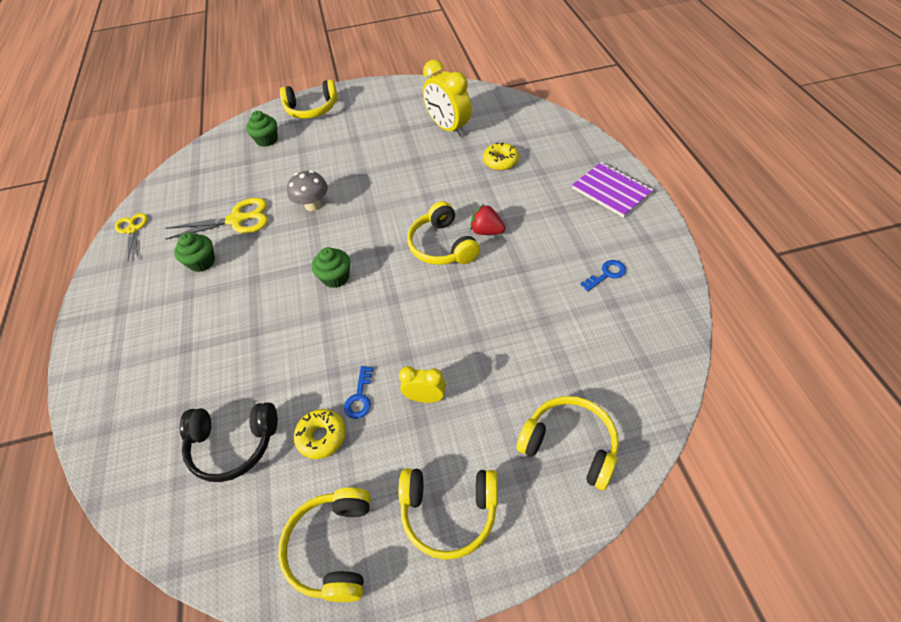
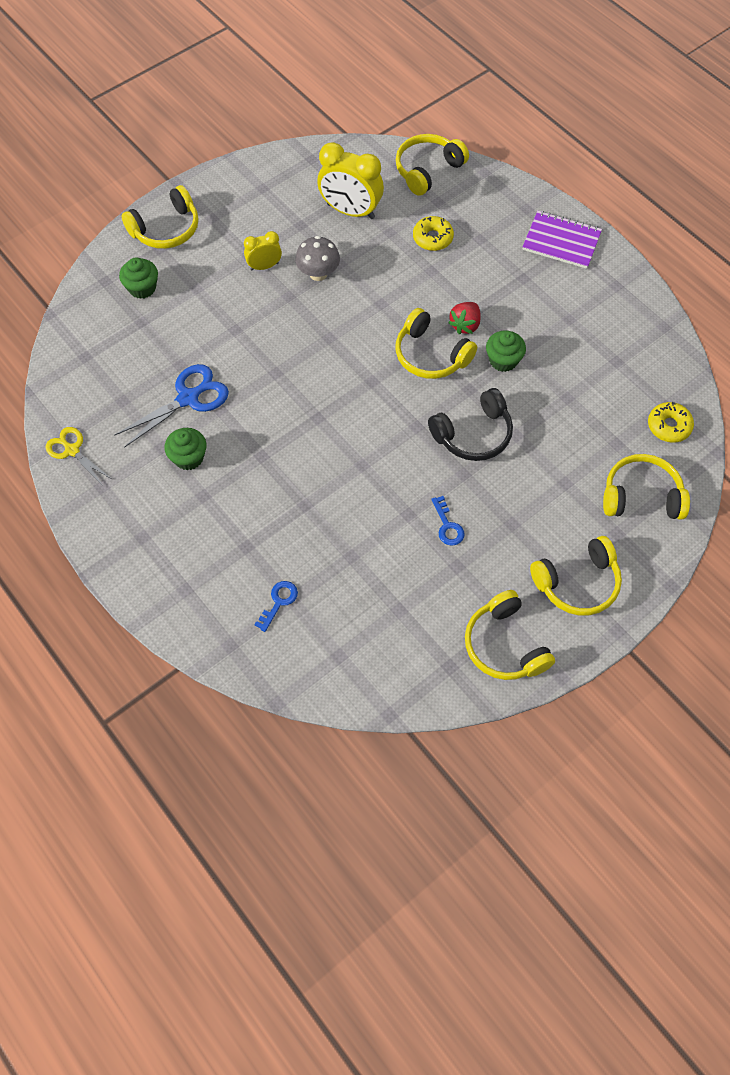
camera: 30 degrees left, 10 degrees up
yellow scissors [165,198,268,240] -> blue scissors [114,364,229,448]
black headphones [180,402,278,482] -> black headphones moved to [428,388,513,461]
grey mushroom [287,170,328,211] -> grey mushroom moved to [295,236,340,281]
yellow donut [294,409,346,459] -> yellow donut moved to [648,402,694,443]
green cupcake [312,247,350,288] -> green cupcake moved to [486,331,526,372]
yellow clock [399,366,446,403] -> yellow clock moved to [244,231,282,270]
red strawberry [470,204,506,235] -> red strawberry turned 60 degrees counterclockwise [448,302,481,334]
blue key [580,260,626,291] -> blue key moved to [255,581,298,632]
none -> yellow headphones [396,134,469,196]

